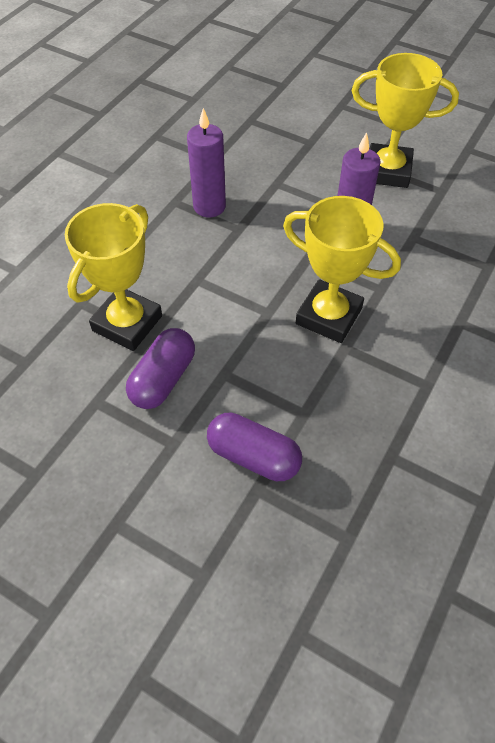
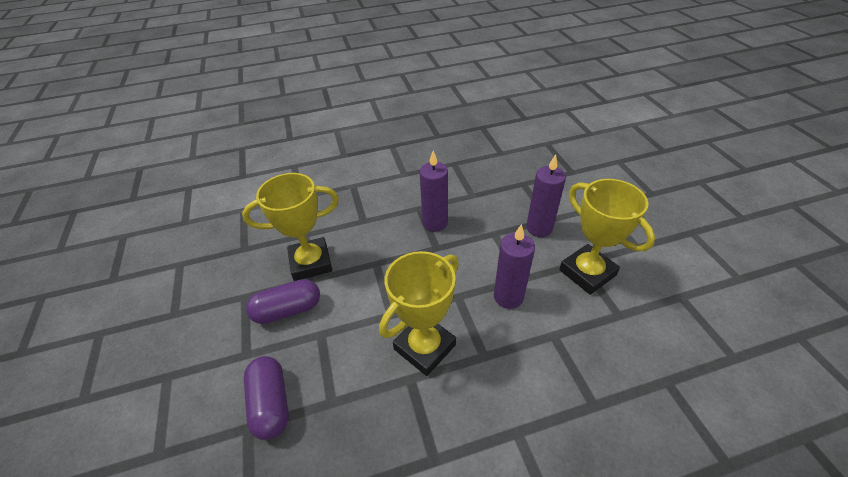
camera: 45 degrees right, 10 degrees down
yellow trophy [283,196,401,343] -> yellow trophy turned 60 degrees clockwise [379,251,459,376]
none -> purple candle [526,154,566,237]

